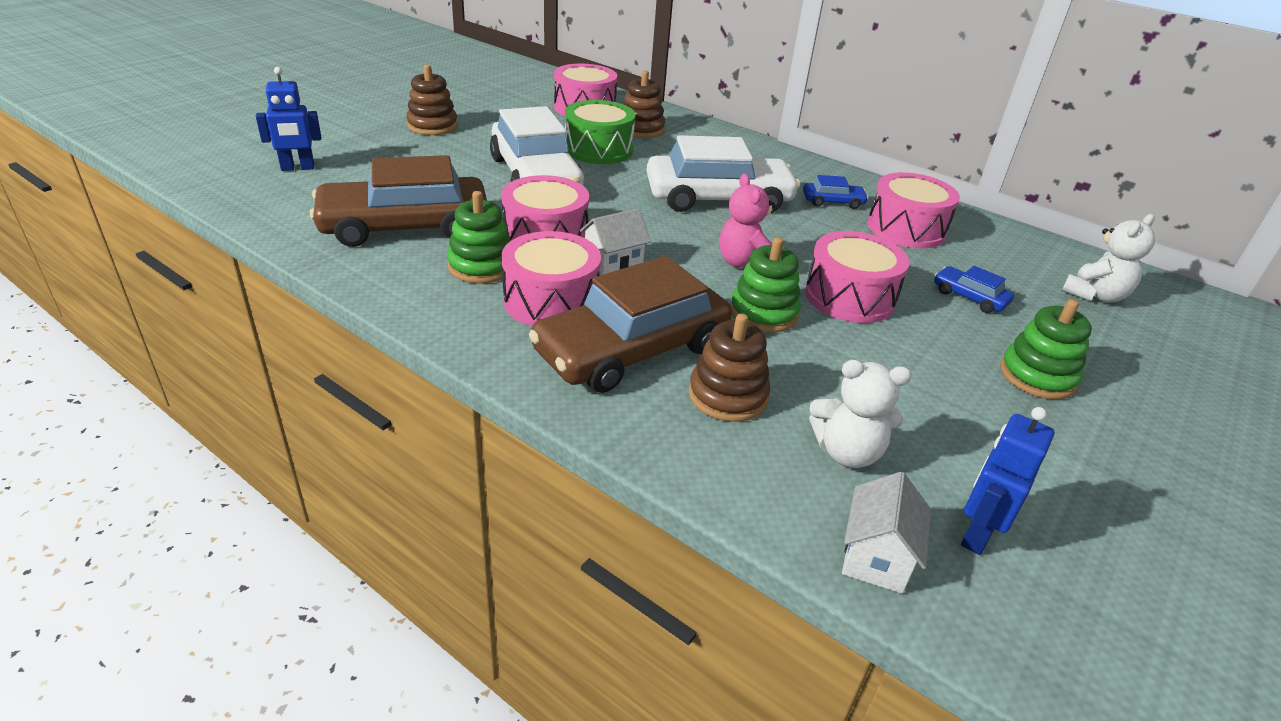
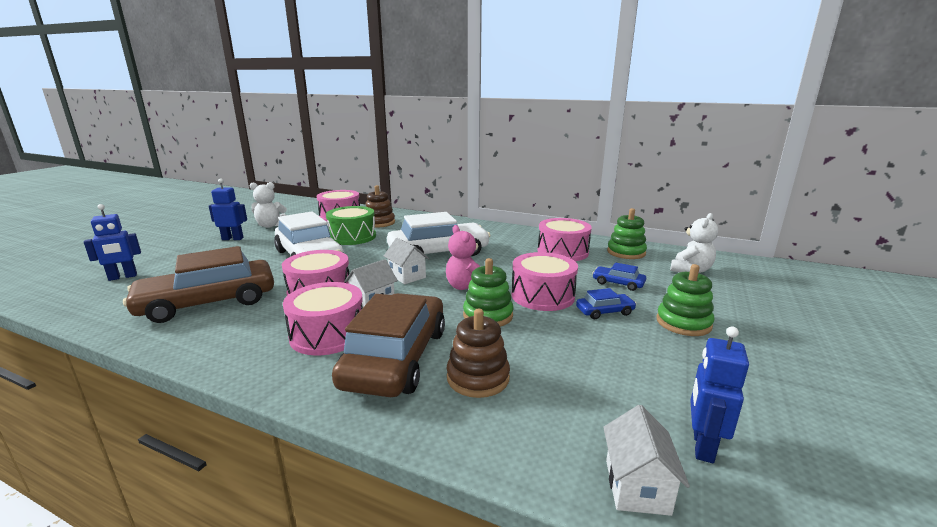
camera: 10 degrees left, 15 degrees down
brown stacking toy [406,64,458,135] -> blue robot [209,178,247,240]
green stacking toy [447,191,511,284] -> green stacking toy moved to [607,208,647,259]
brown car [529,256,732,393] -> brown car turned 150 degrees clockwise [332,293,445,397]
blue car [803,175,868,209] -> blue car moved to [576,288,636,319]
white teddy bear [809,360,912,468] -> white teddy bear moved to [249,182,287,228]
none -> white house [384,238,429,284]

